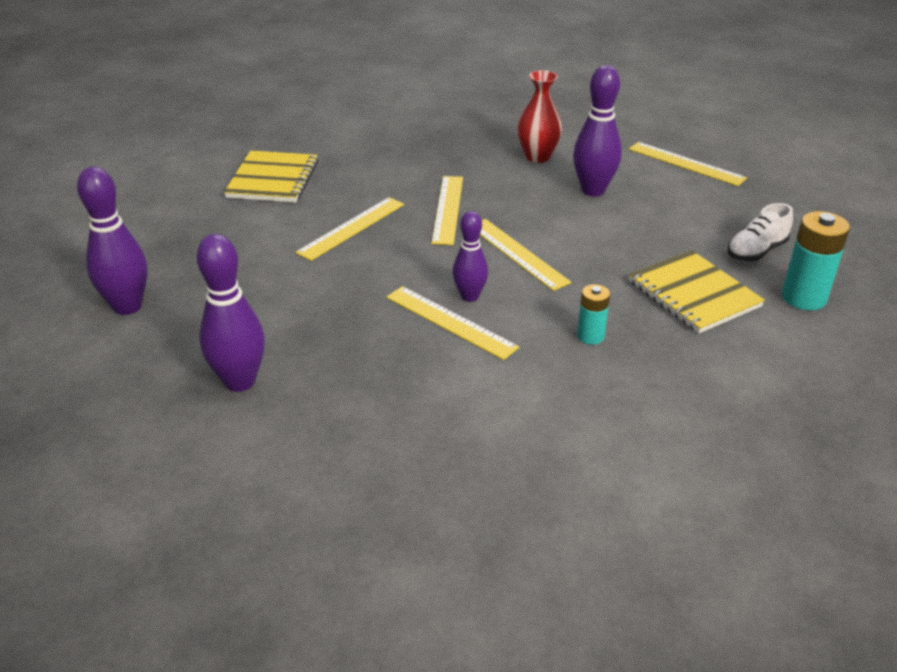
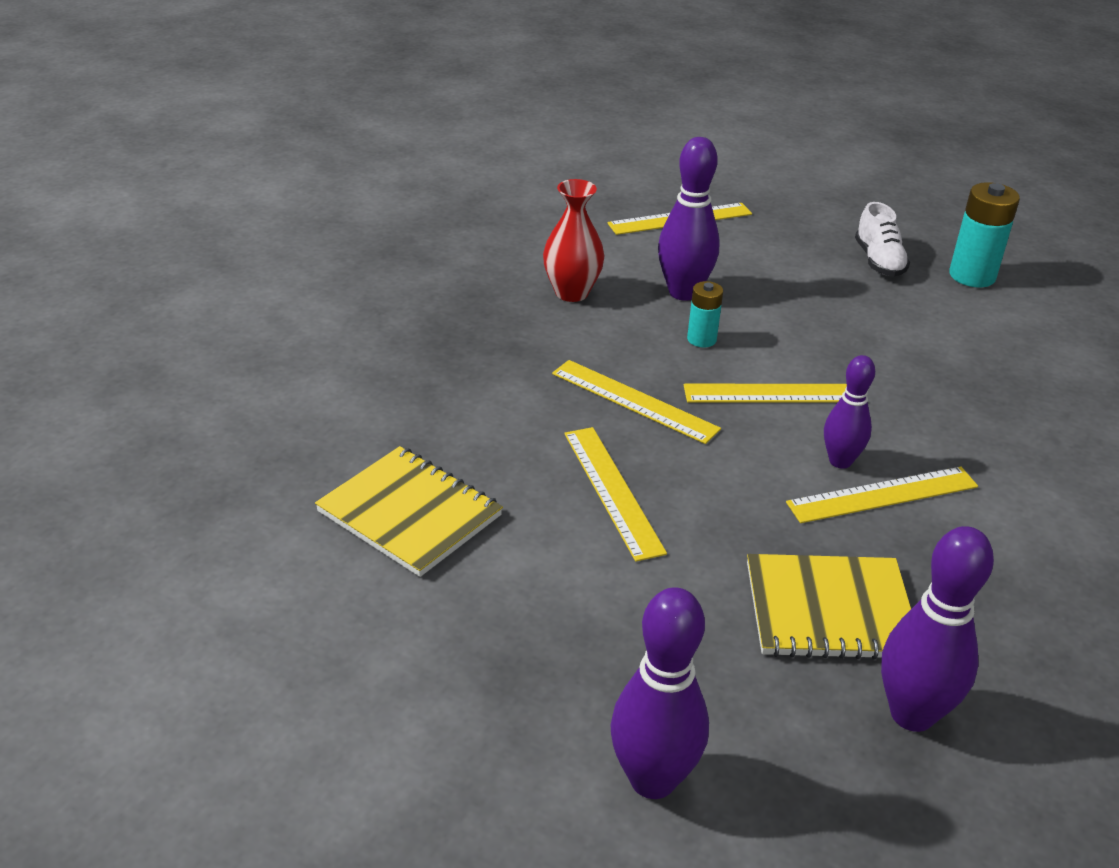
camera: 60 degrees left, 0 degrees up
turquoise battery [577,284,610,345] -> turquoise battery moved to [687,281,723,347]
yellow notebook [629,250,765,333] -> yellow notebook moved to [747,554,911,660]

